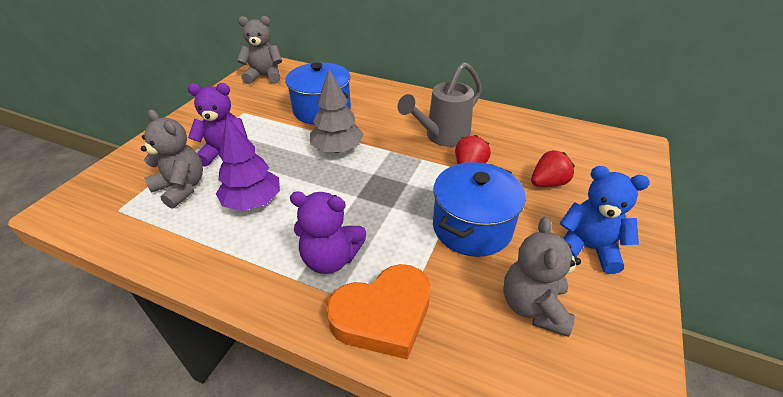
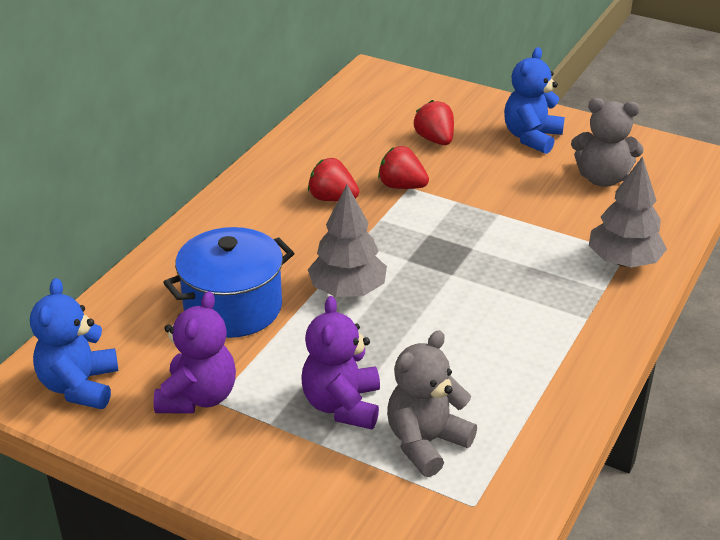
camera: 85 degrees left, 5 degrees down
purple tree [216,117,280,211] -> none
grey teddy bear [237,16,282,84] -> blue teddy bear [30,278,118,409]
purple teddy bear [290,192,366,274] -> purple teddy bear moved to [154,291,236,414]
orange heart [326,264,431,360] -> grey tree [589,156,667,267]
grey watering can [398,62,482,147] -> red strawberry [308,158,359,201]
blue pot [433,162,526,257] -> none

